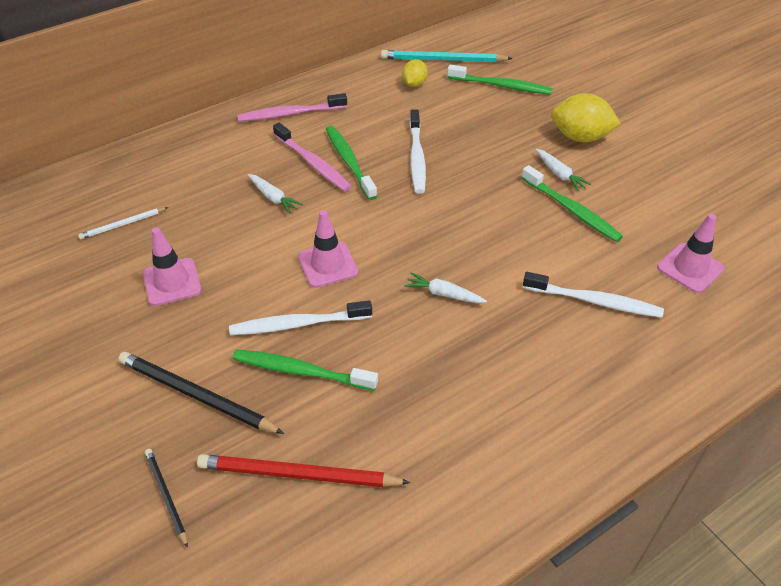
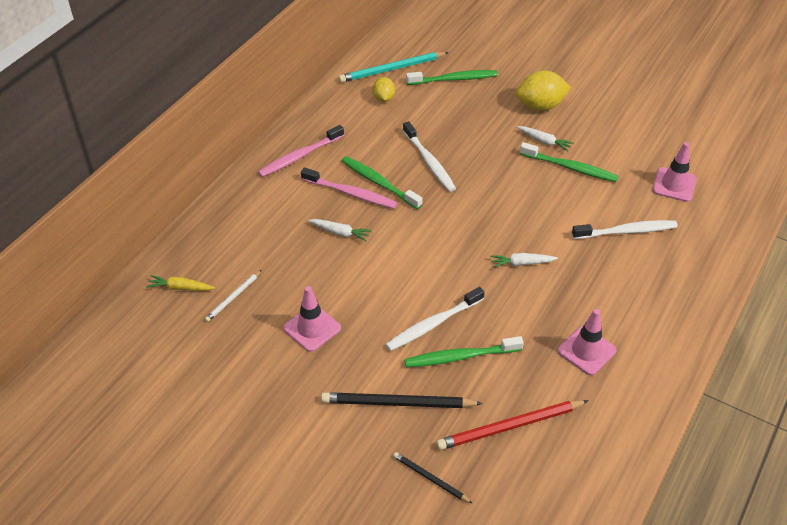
camera: 25 degrees left, 0 degrees up
pink traffic cone [298,210,358,288] -> pink traffic cone moved to [557,309,617,375]
none -> yellow carrot [146,275,215,291]

